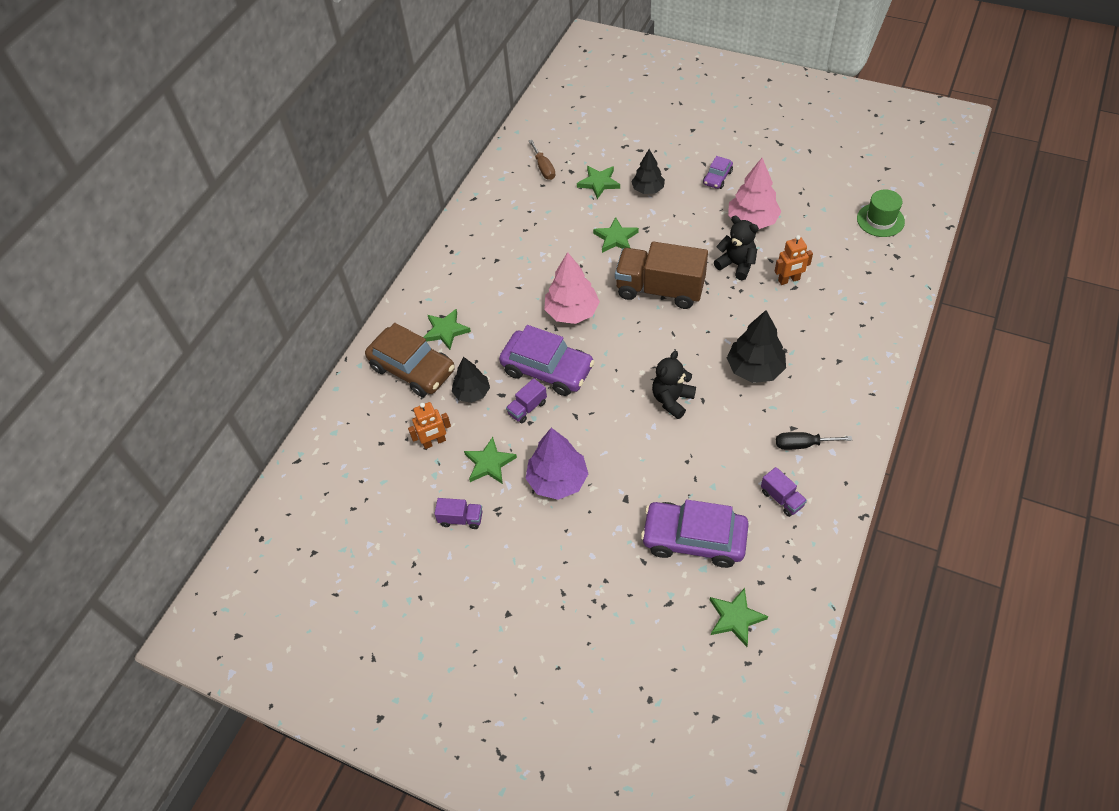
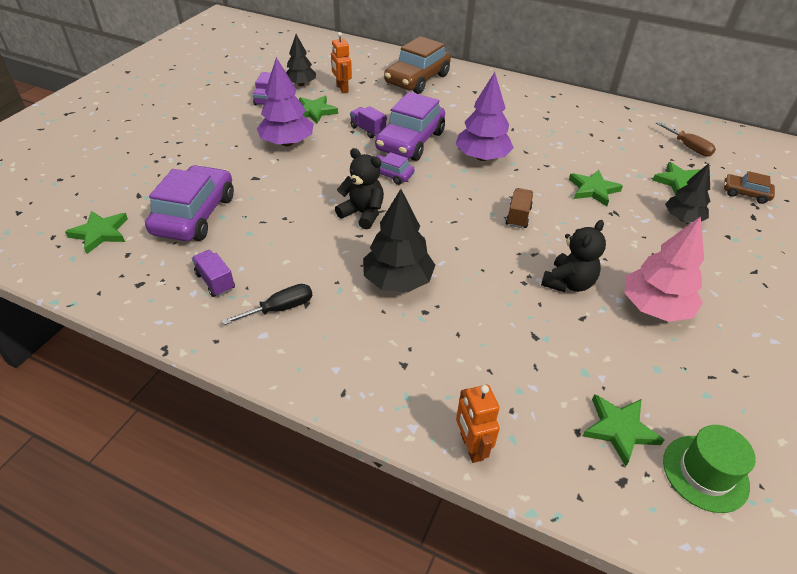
camera: 85 degrees right, 10 degrees down
green star [423,309,471,350] -> green star moved to [582,394,664,466]
black tree [452,357,490,403] -> black tree moved to [286,34,316,86]
brown screwdriver [529,140,556,180] -> brown screwdriver turned 105 degrees counterclockwise [656,122,716,157]
pink tree [544,252,600,324] -> purple tree [455,72,514,161]
brown truck [615,242,708,309] -> brown truck [505,188,533,228], size x0.44
purple car [703,156,733,189] -> purple car moved to [376,152,415,185]
purple truck [761,467,807,517] -> purple truck turned 90 degrees clockwise [192,250,235,297]
orange robot [775,235,813,285] -> orange robot moved to [456,385,500,463]
black screwdriver [776,432,852,450] -> black screwdriver turned 60 degrees clockwise [222,284,312,325]
none -> brown car [724,171,775,204]

